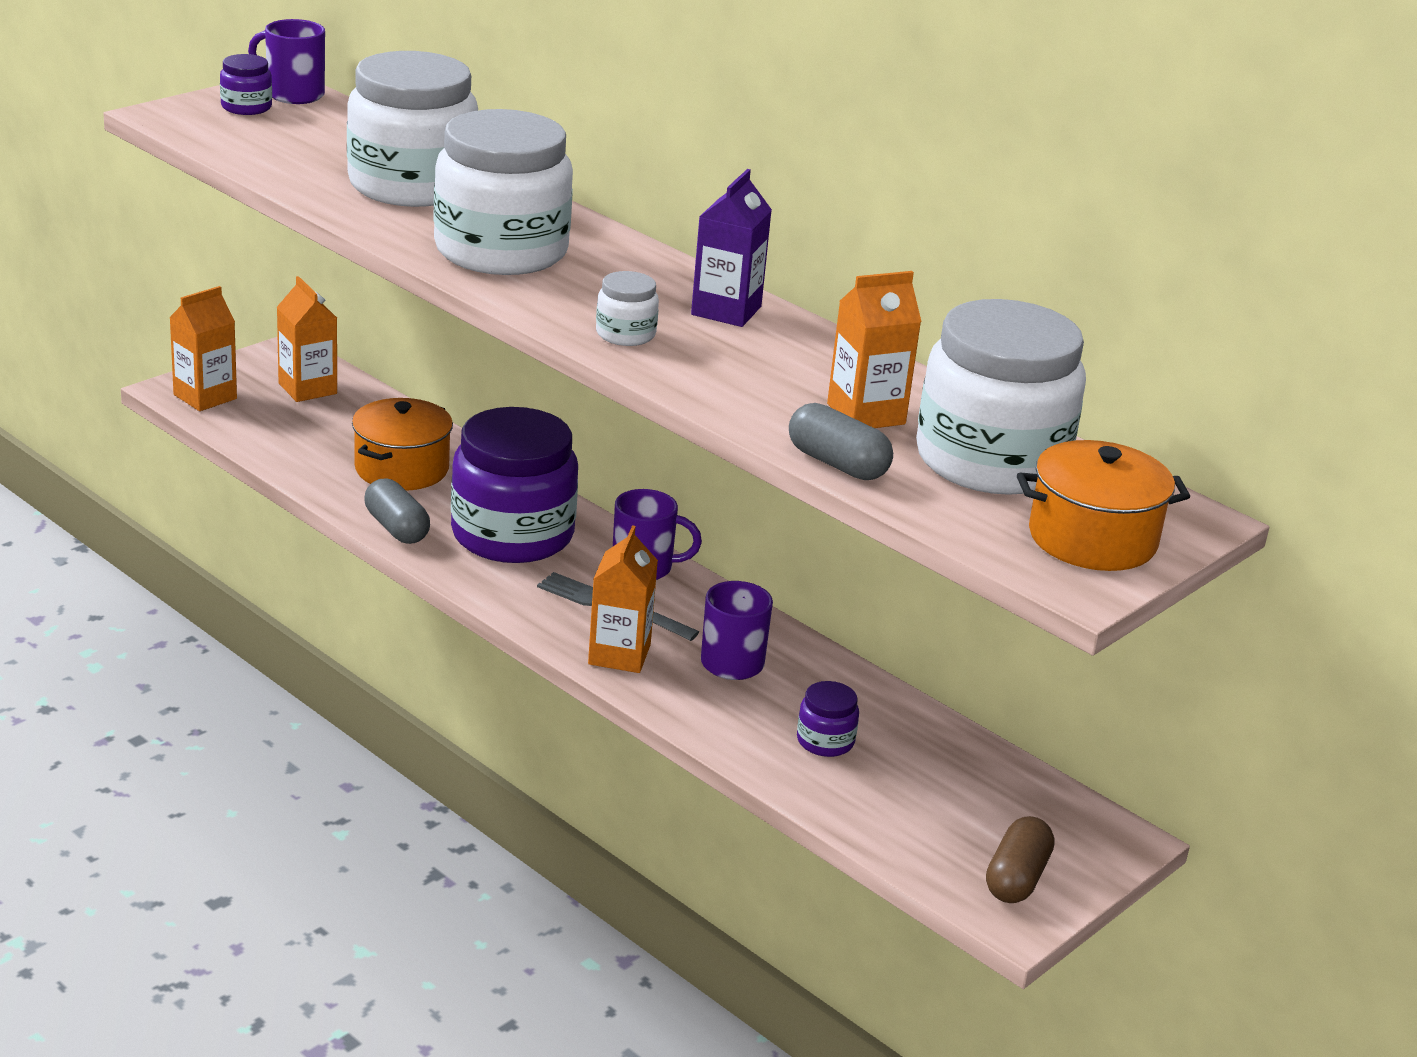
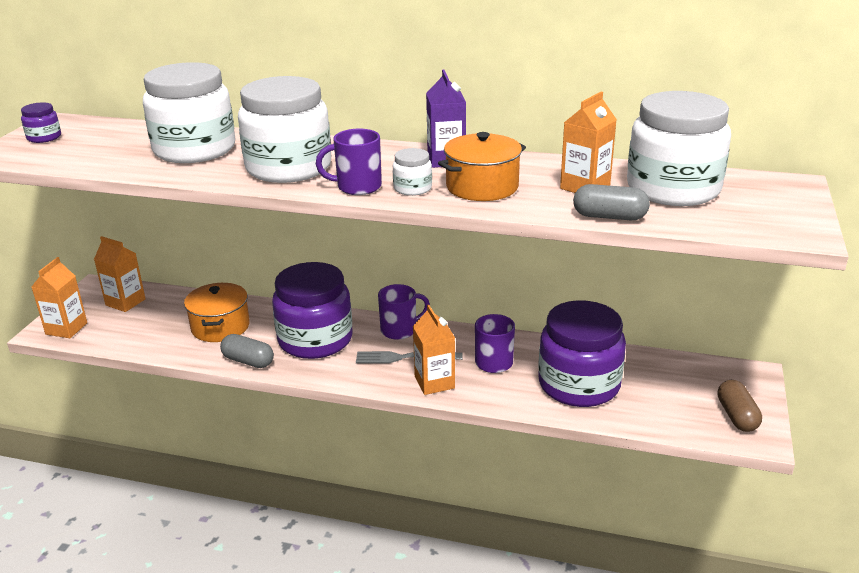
camera: 25 degrees left, 0 degrees up
purple mug [248,19,325,104] -> purple mug moved to [316,129,382,195]
purple jar [797,681,859,757] -> purple jar [538,300,626,407], size x2.37
orange pot [1017,440,1190,571] -> orange pot moved to [438,132,526,201]

